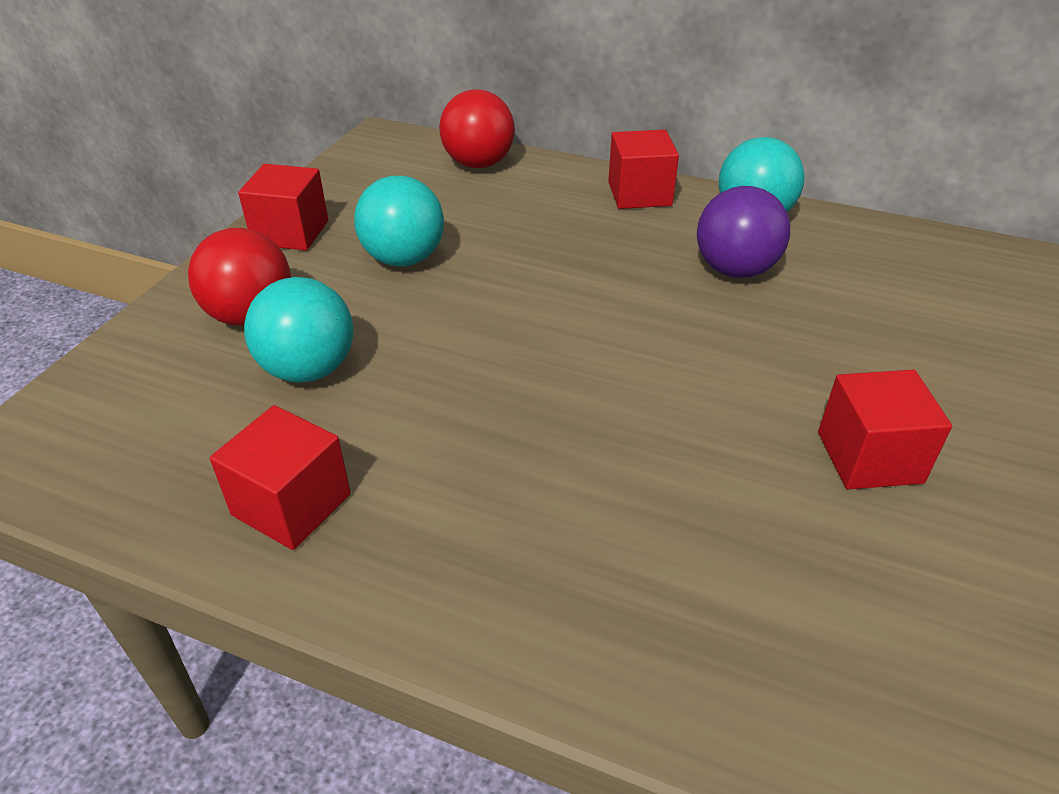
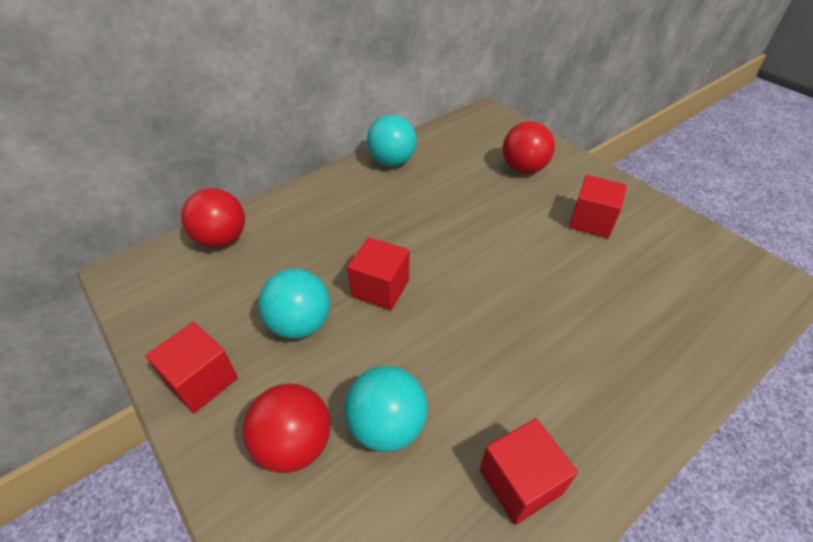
camera: 60 degrees left, 5 degrees up
red cube [608,130,679,209] -> red cube moved to [347,237,409,311]
purple ball [697,186,790,278] -> none
none -> red ball [503,121,555,174]

